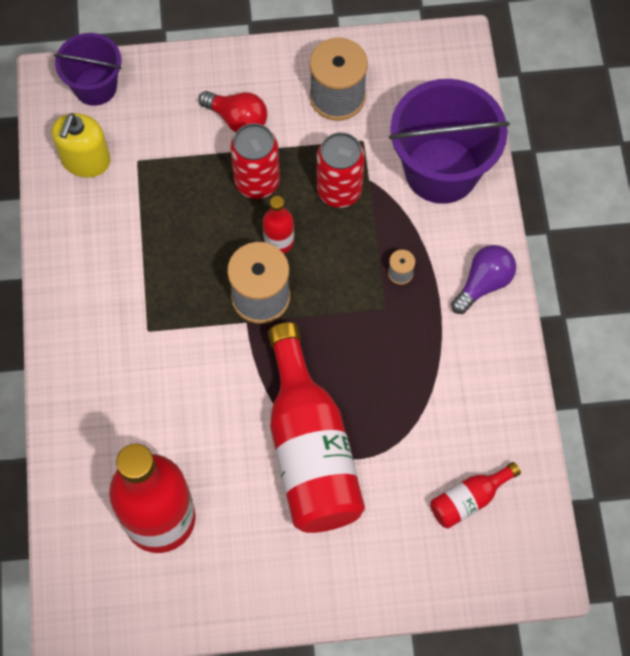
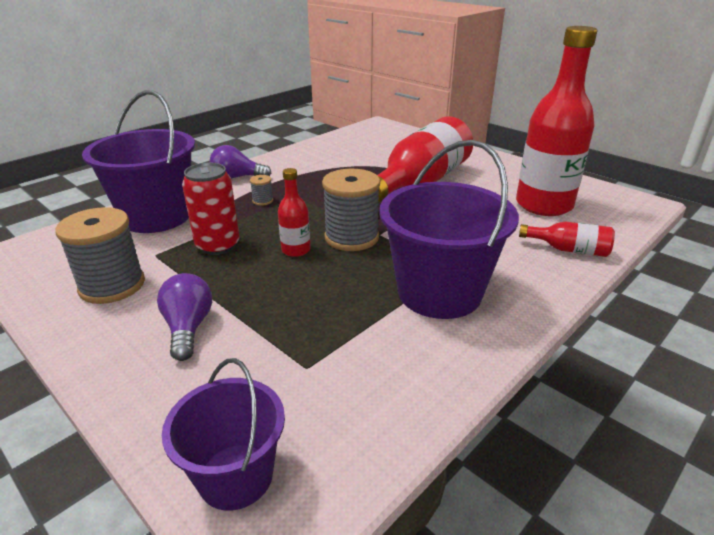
camera: 130 degrees left, 35 degrees down
yellow soap dispenser [52,113,111,177] -> none
red light bulb [199,91,267,133] -> purple light bulb [157,273,212,361]
red can [230,123,280,199] -> none
red bottle [430,462,521,528] -> red bottle moved to [519,222,615,257]
none -> purple bucket [380,140,519,319]

